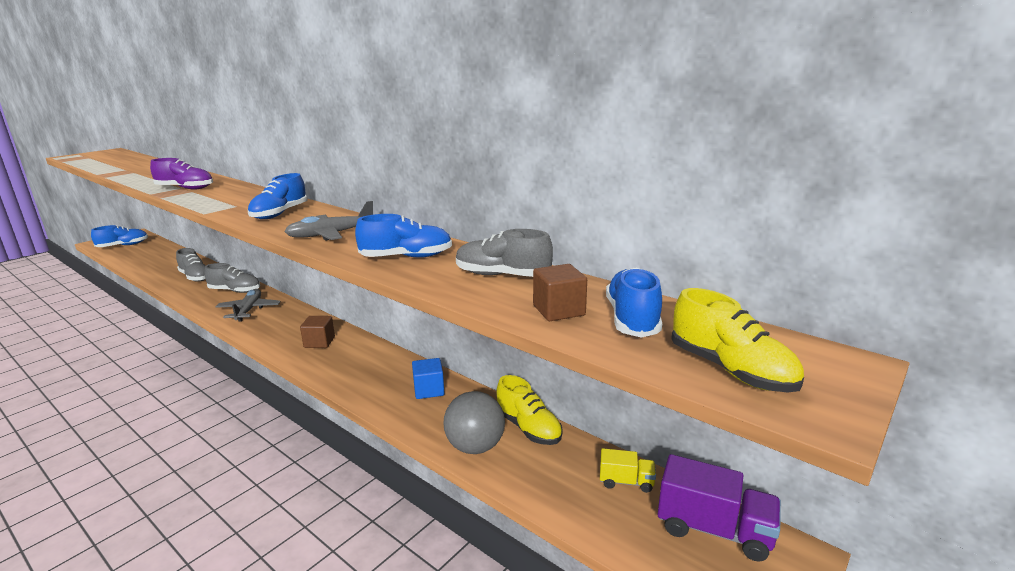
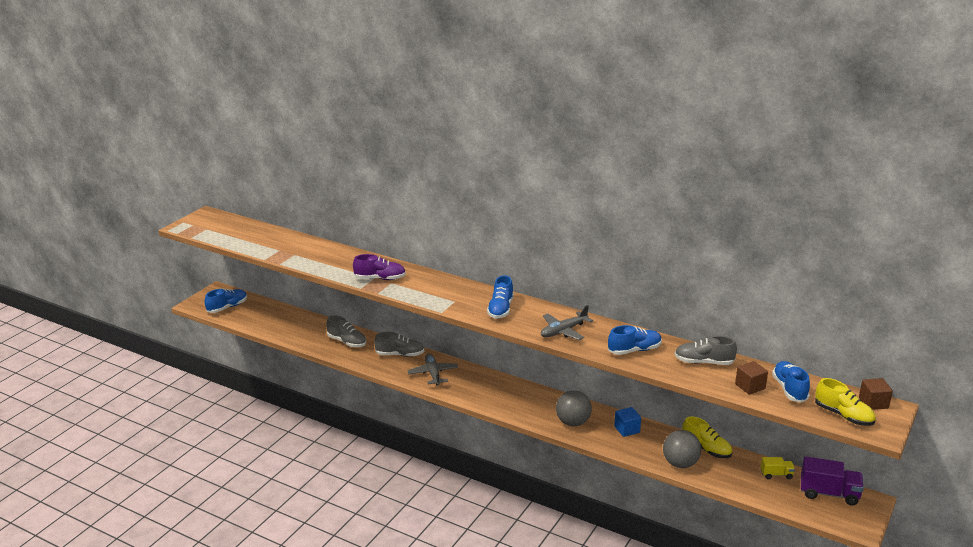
camera: 10 degrees left, 5 degrees up
brown cube [300,316,335,348] -> brown cube moved to [859,378,893,410]
none -> grey ball [556,390,592,426]

